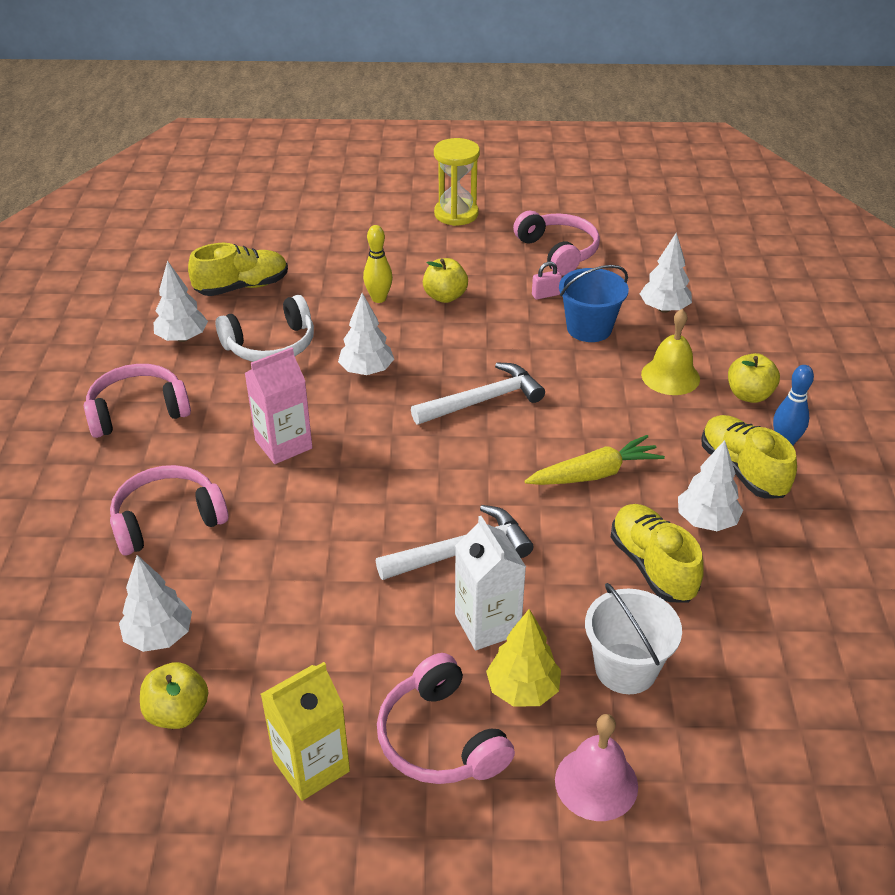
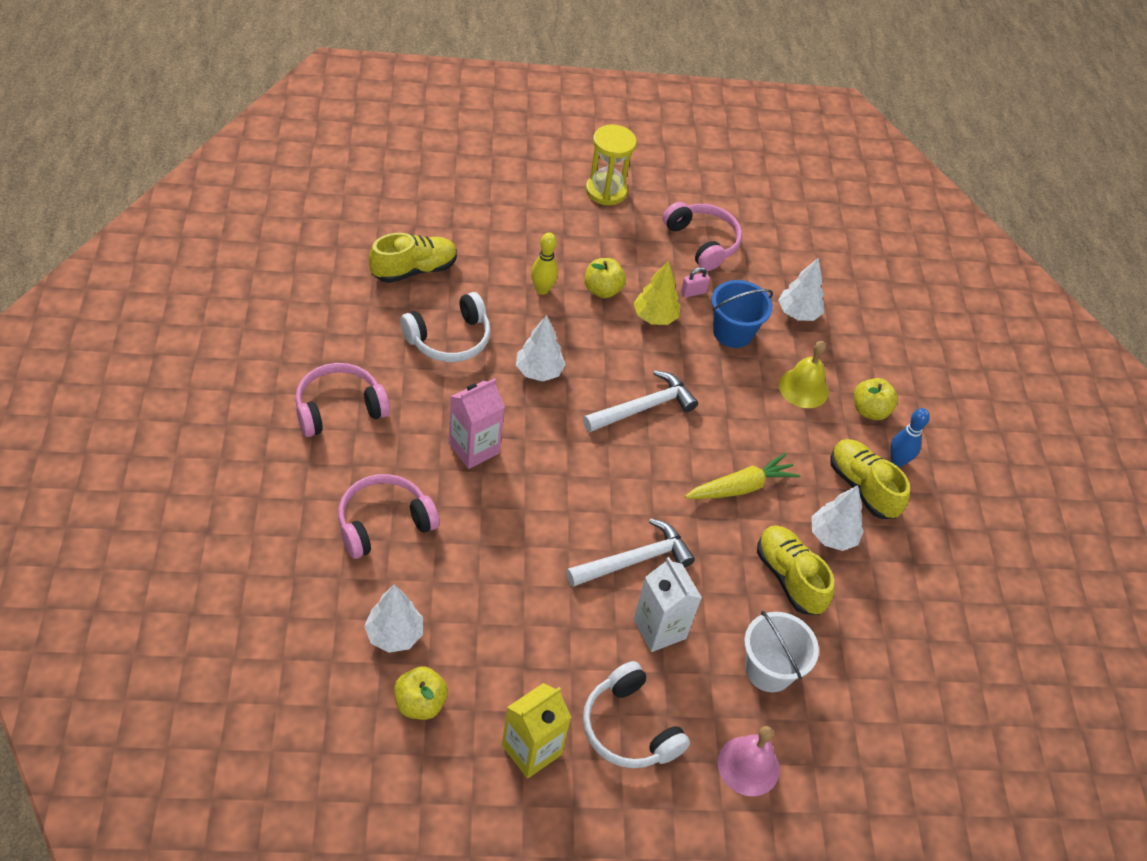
camera: 10 degrees left, 10 degrees up
white tree [154,260,208,342] -> none
pink headphones [377,653,515,784] -> white headphones [583,661,690,768]
yellow tree [486,609,561,707] -> yellow tree moved to [633,261,680,325]

